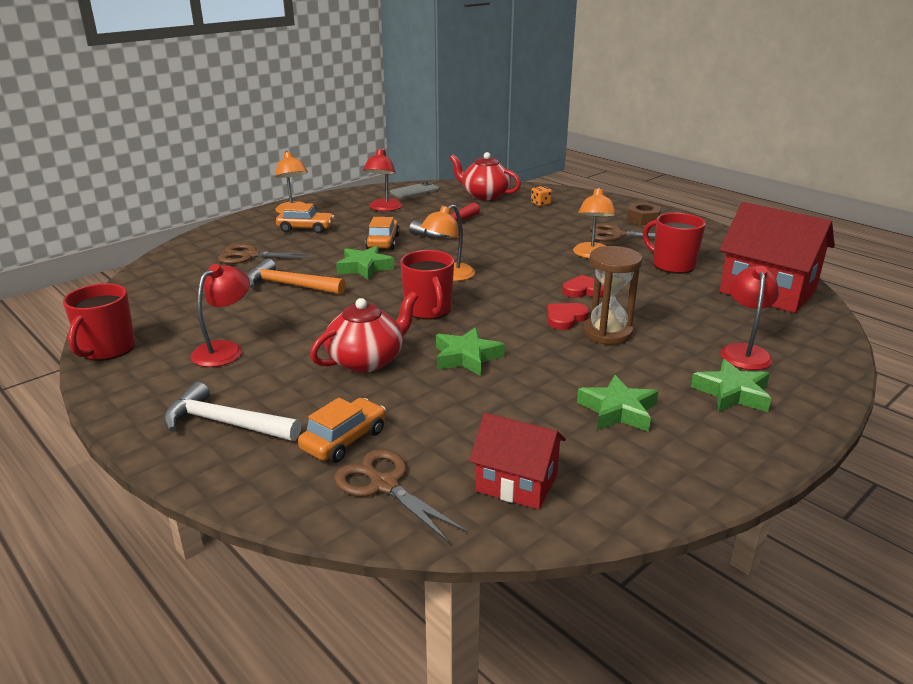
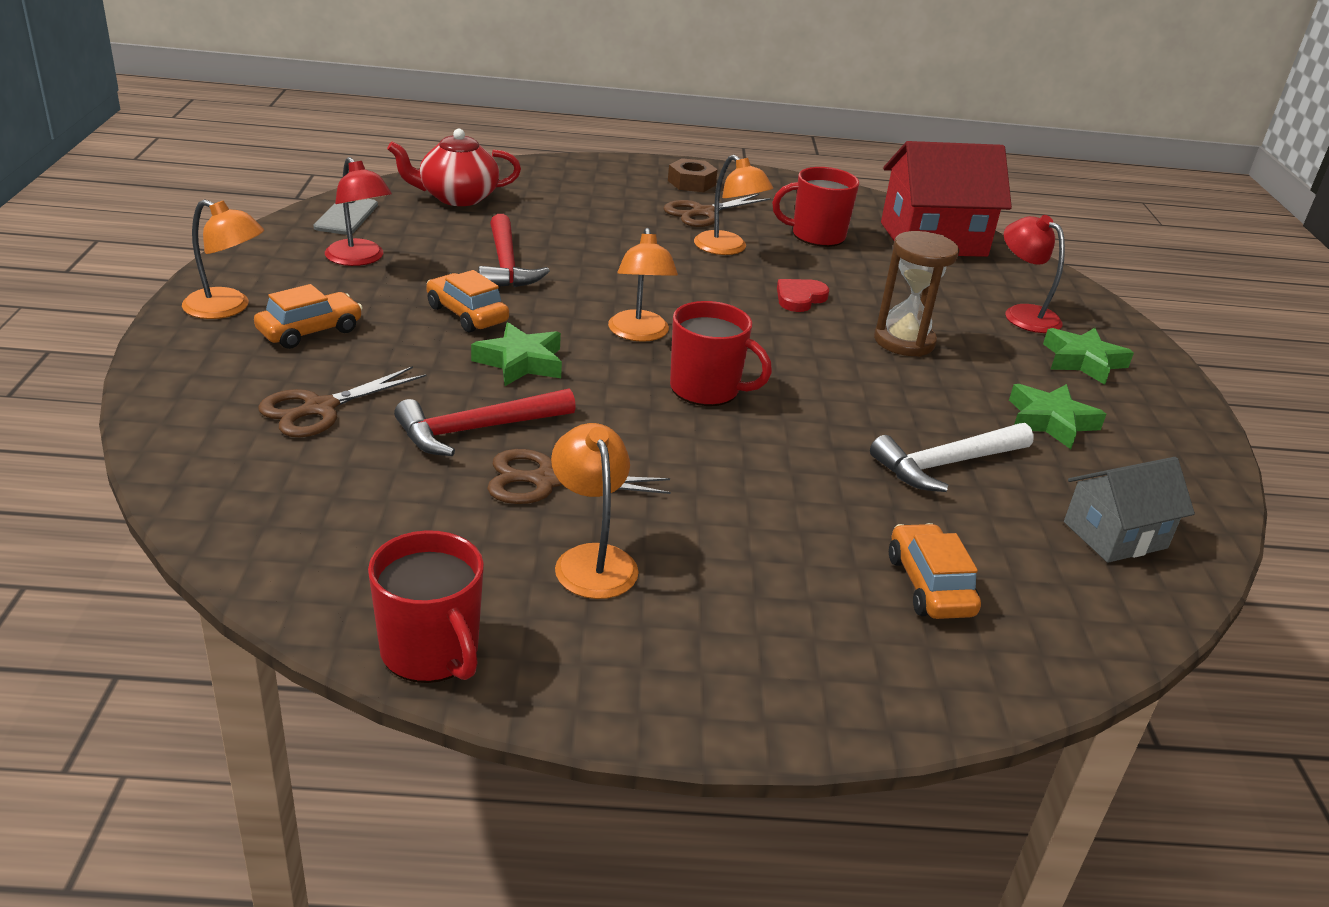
camera: 50 degrees left, 5 degrees up
white hammer [164,382,301,441] -> white hammer moved to [870,423,1034,492]
red lamp [191,264,250,367] -> orange lamp [551,423,639,599]
orange hammer [247,259,346,295] -> red hammer [394,388,576,456]
red teapot [310,292,418,373] -> none
brown scissors [334,449,467,543] -> brown scissors moved to [487,449,671,504]
green star [436,327,505,376] -> none
red house [469,413,566,510] -> grey house [1064,457,1195,563]
orange dice [531,186,552,206] -> none
red heart [547,303,589,330] -> none

